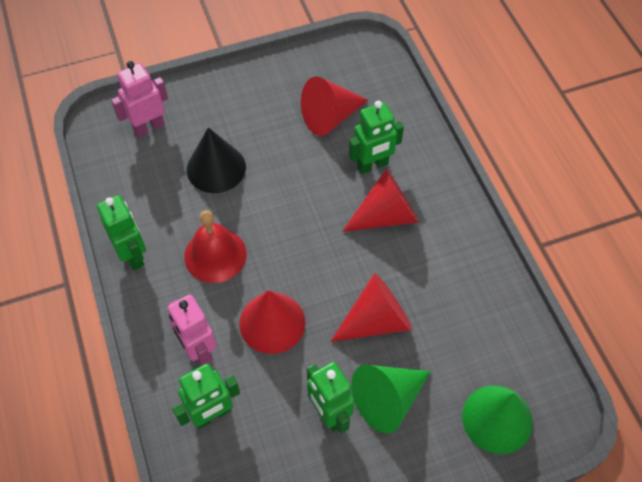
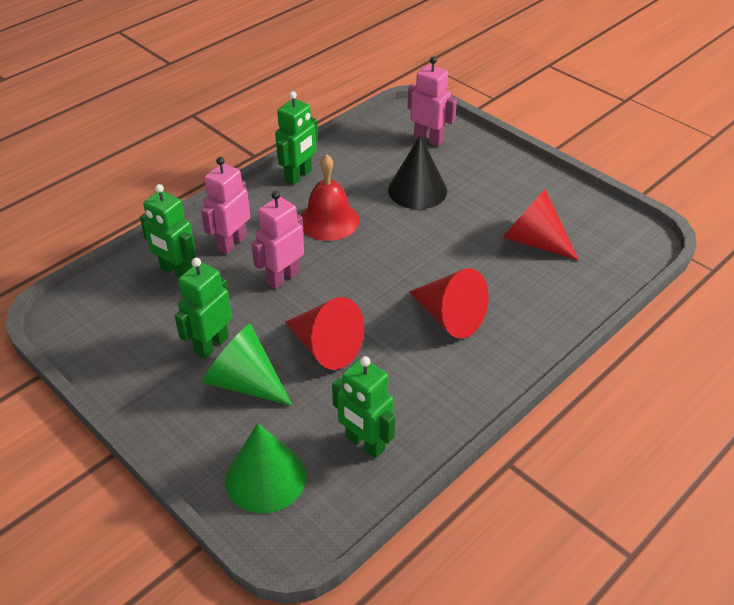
camera: 65 degrees right, 15 degrees down
red cone [239,290,305,354] -> pink robot [251,191,304,289]
green robot [349,101,404,174] -> green robot moved to [332,356,395,458]

